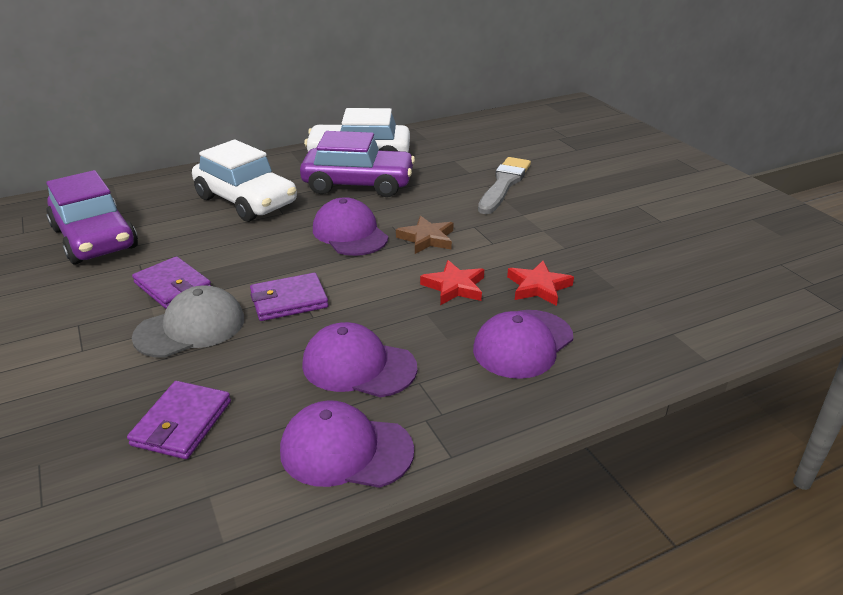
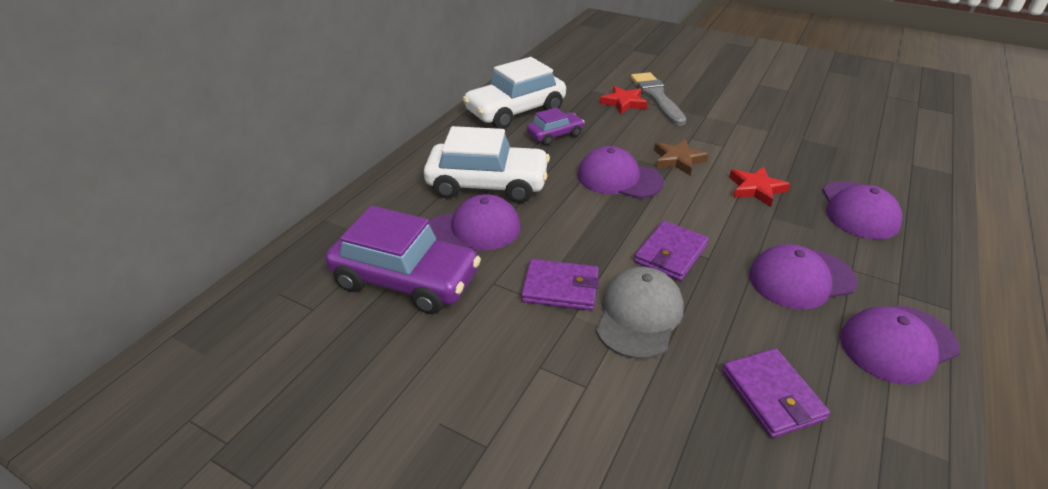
camera: 35 degrees left, 5 degrees up
purple car [300,131,415,197] -> purple car [527,107,584,145], size x0.53
red star [507,261,574,306] -> red star moved to [600,86,648,114]
none -> purple cap [428,194,521,250]

